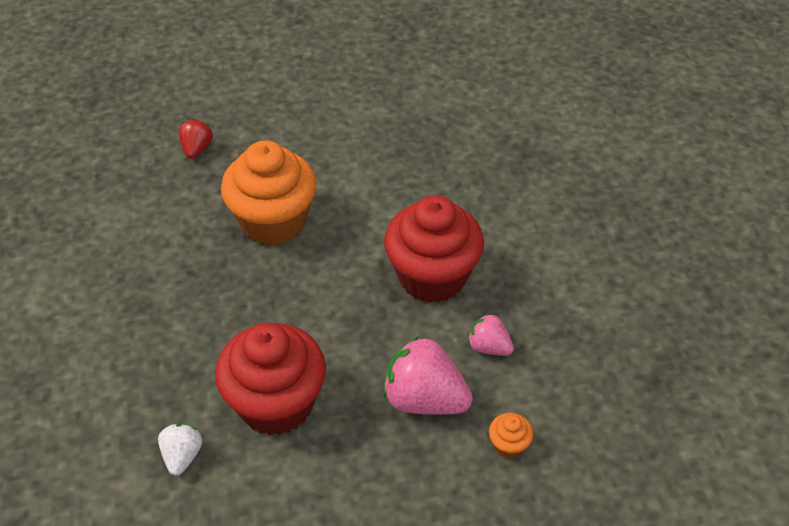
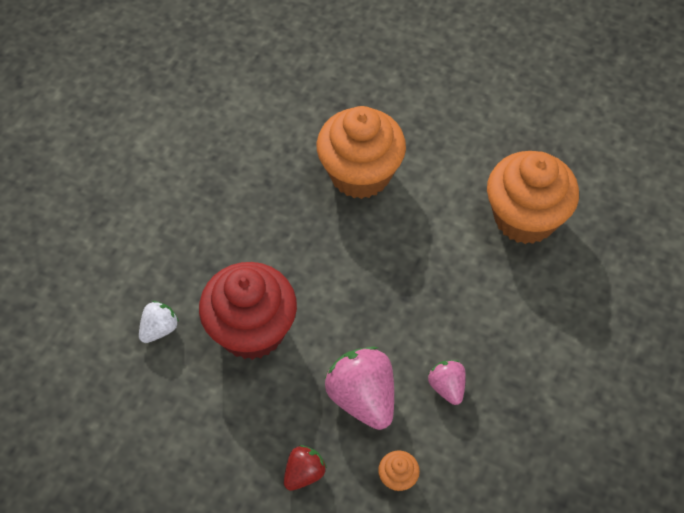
camera: 35 degrees right, 10 degrees up
red strawberry [178,119,213,159] -> red strawberry moved to [284,445,327,491]
red cupcake [384,195,484,303] -> none
none -> orange cupcake [487,151,579,244]

